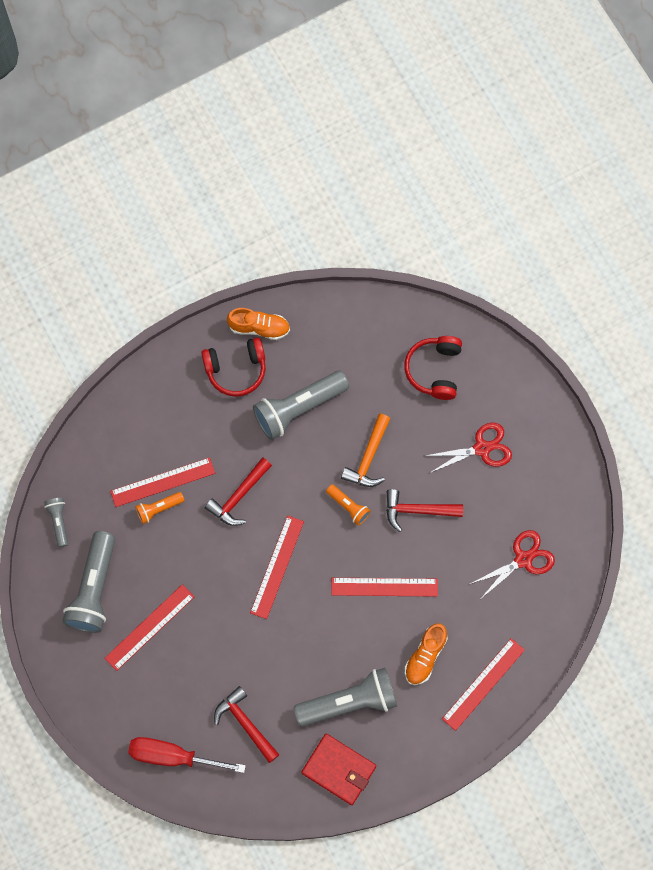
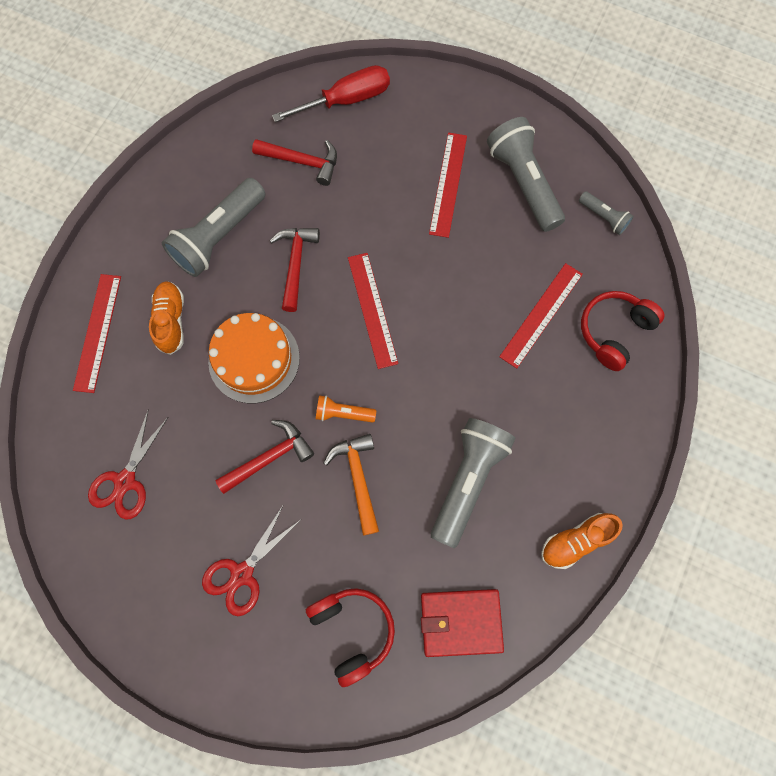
camera: 145 degrees right, 0 degrees up
orange flashlight [135,492,185,524] -> none
red headphones [201,337,266,397] -> red headphones moved to [581,291,665,371]
red hammer [205,457,272,526] -> red hammer moved to [270,228,320,312]
red wallet [301,734,376,805] -> red wallet moved to [421,589,504,657]
red ruler [331,578,438,597] -> orange cake [208,313,300,403]

